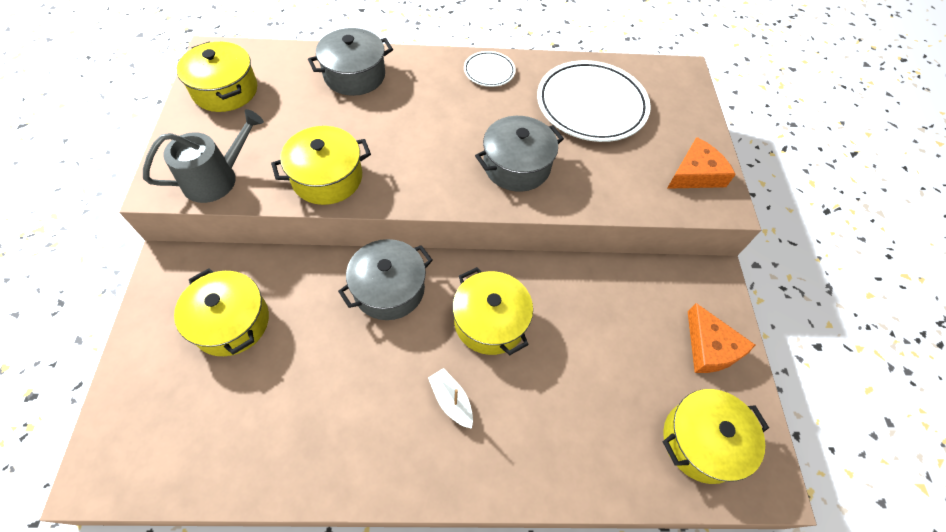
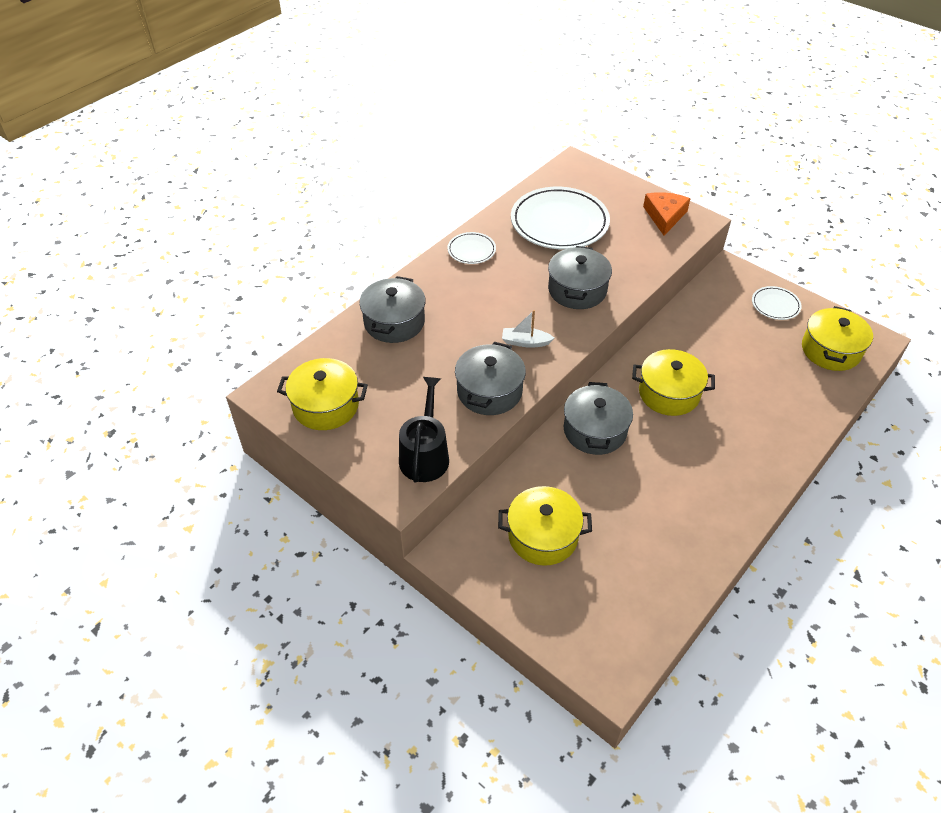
camera: 45 degrees left, 10 degrees down
grey watering can [143,109,264,203] -> black watering can [399,377,449,483]
yellow pot [271,126,371,205] -> grey pot [455,342,526,415]
white boat [428,368,473,429] -> white boat moved to [502,310,554,348]
orange cheese [688,303,755,373] -> white plate [752,286,802,320]

